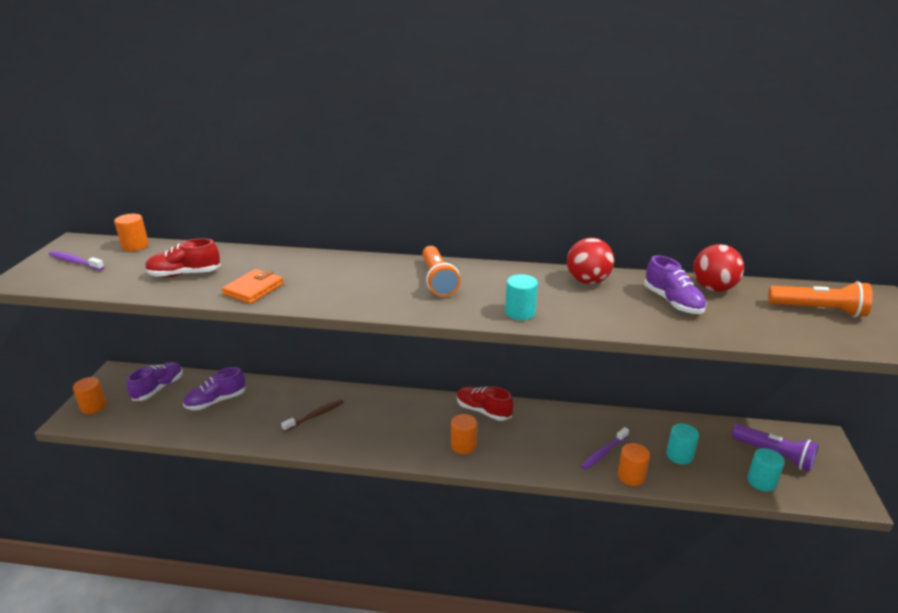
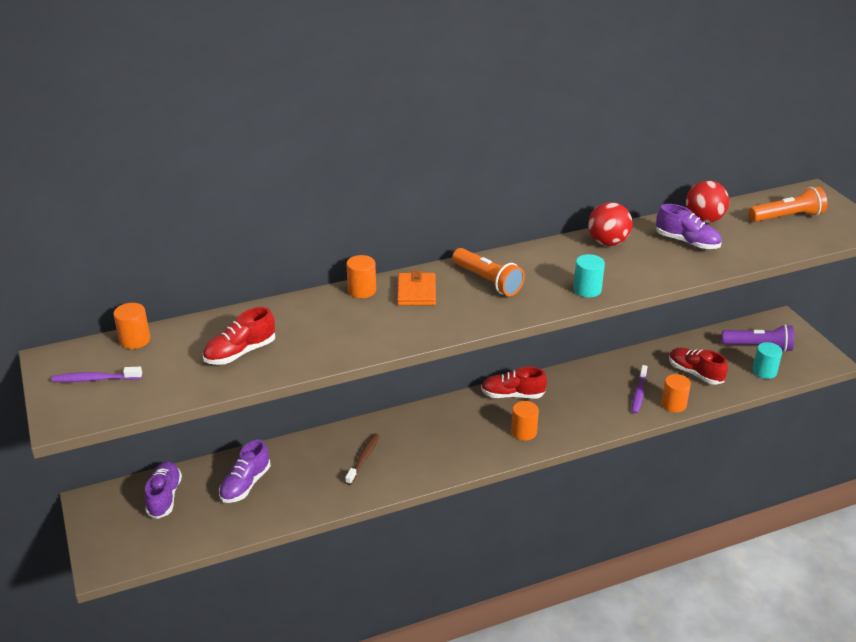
camera: 30 degrees left, 5 degrees up
orange cylinder [73,377,107,414] -> orange cylinder moved to [346,255,376,298]
orange wallet [222,269,284,304] -> orange wallet moved to [397,271,436,306]
turquoise cylinder [666,424,699,465] -> red shoe [669,348,728,385]

